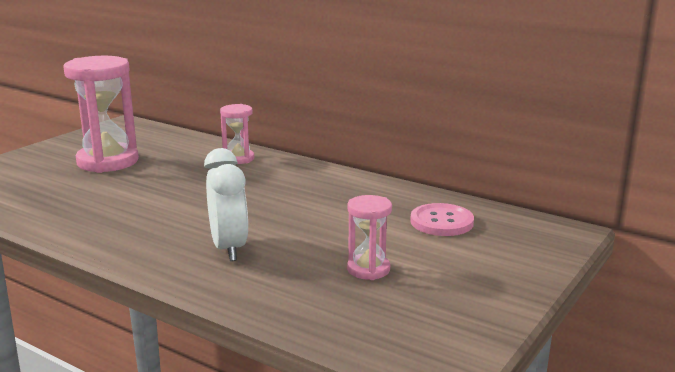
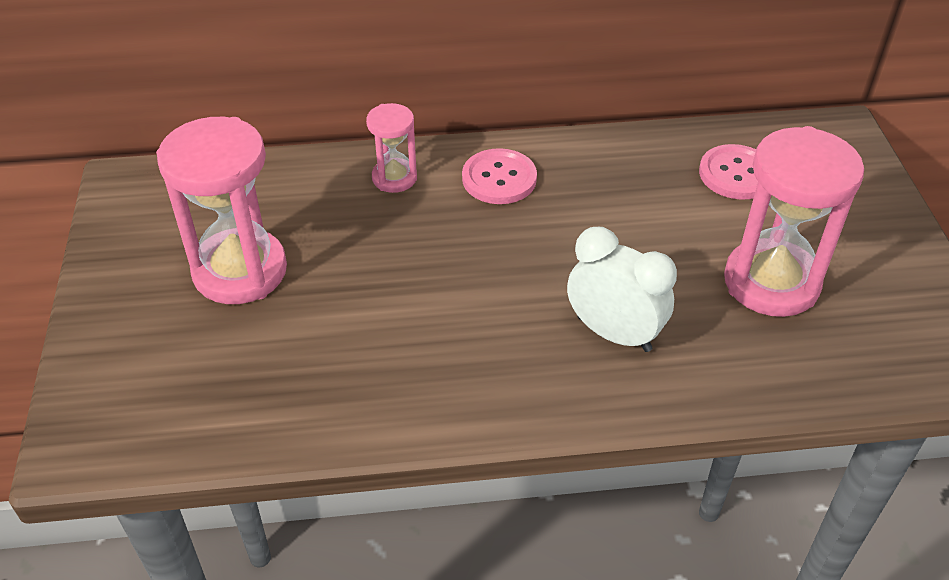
camera: 40 degrees left, 25 degrees up
pink hourglass [347,195,392,280] -> pink hourglass [724,126,864,317], size x1.90
none -> pink button [462,148,537,204]

